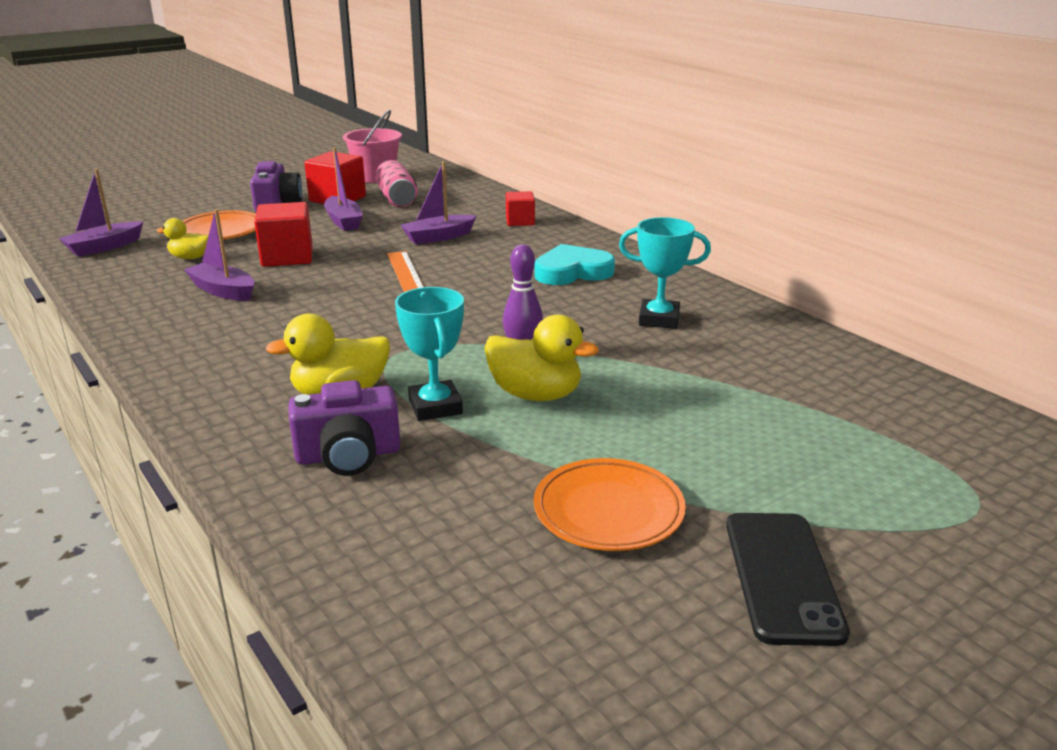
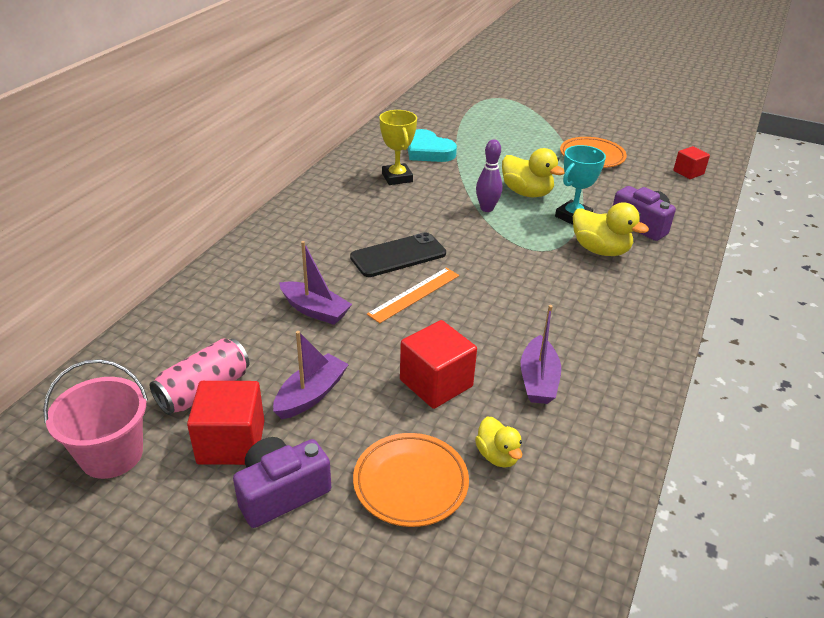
camera: 120 degrees left, 10 degrees up
purple boat [59,169,143,257] -> none
yellow duck [484,315,599,401] -> yellow duck turned 135 degrees clockwise [502,148,565,197]
red cube [506,191,535,226] -> red cube moved to [673,146,710,179]
turquoise heart [535,244,615,285] -> turquoise heart moved to [407,129,457,162]
turquoise trophy [619,217,711,329] -> yellow trophy [379,110,417,185]
black phone [726,513,850,646] -> black phone moved to [350,232,446,277]

